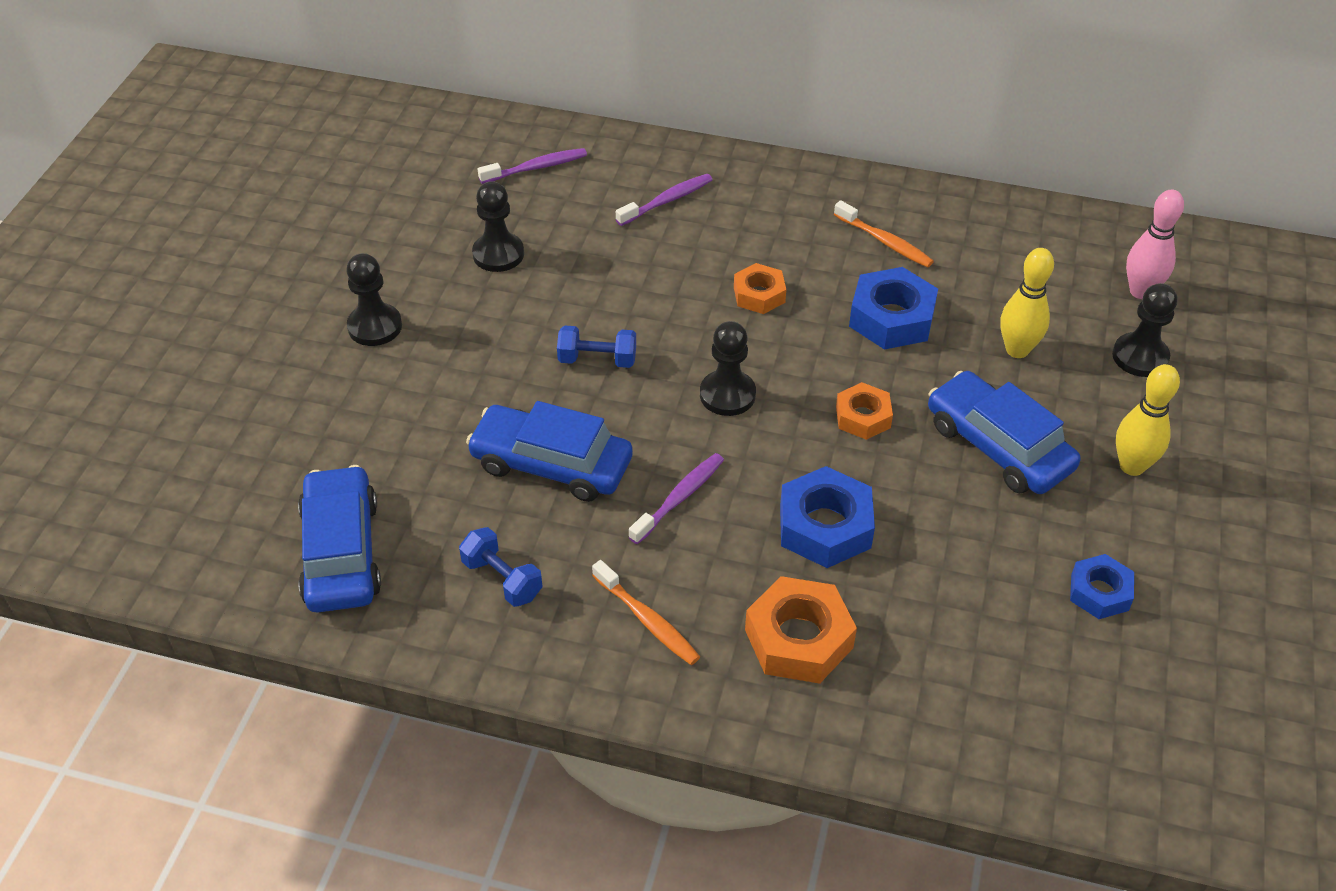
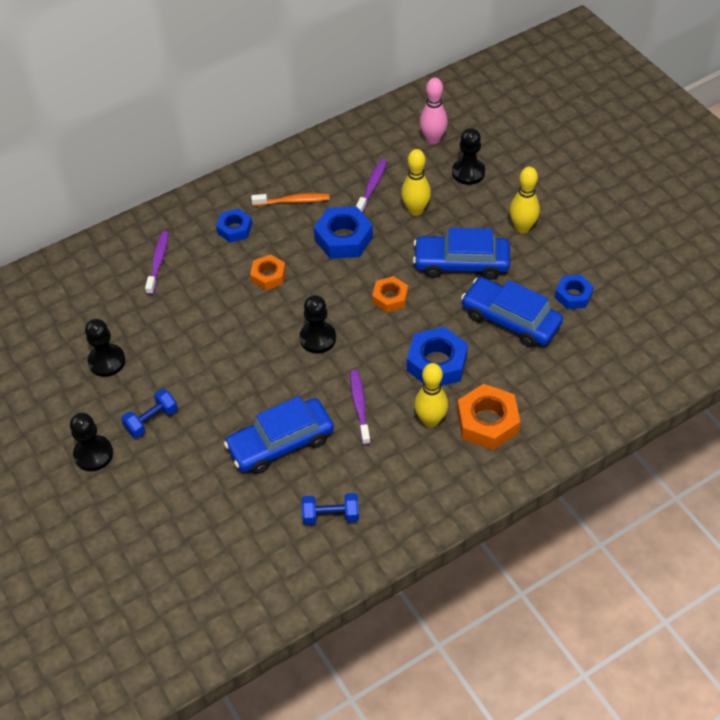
camera: 45 degrees left, 5 degrees up
blue car [298,465,381,613] -> blue car moved to [461,277,563,347]
purple toothbrush [478,148,587,184] -> purple toothbrush moved to [356,159,387,213]
blue dumbbell [557,326,636,368] -> blue dumbbell moved to [121,389,178,438]
orange toothbrush [592,560,700,665] -> none
none -> blue nut [216,208,252,242]
none -> yellow bowling pin [414,363,448,427]

